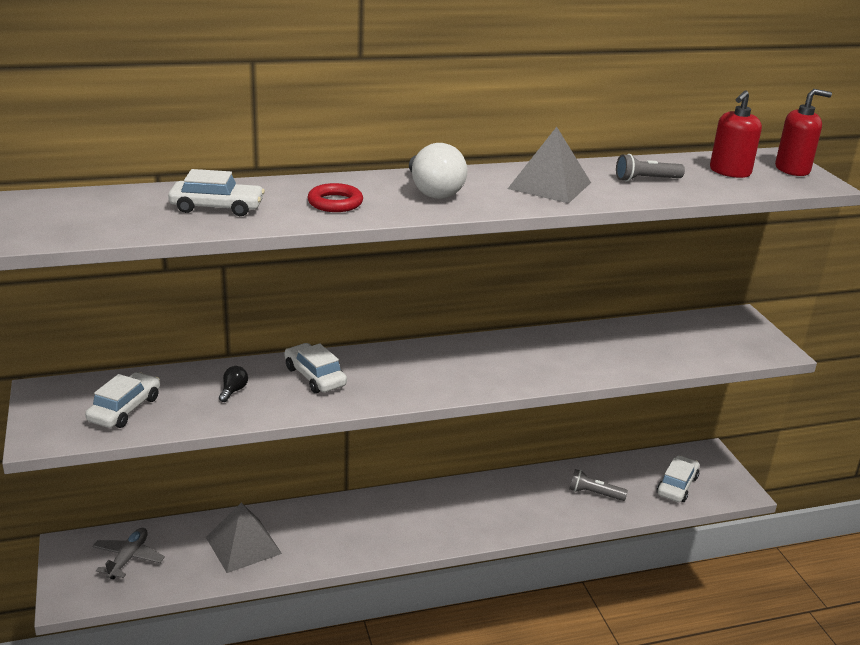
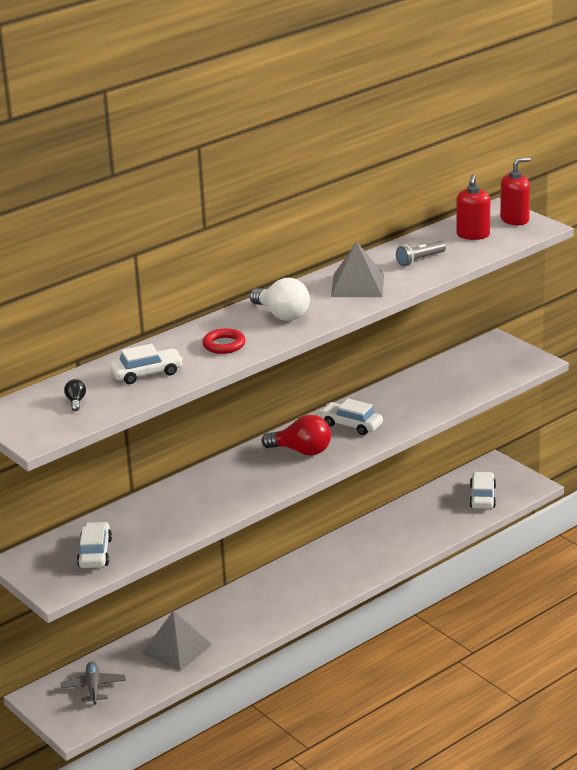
camera: 20 degrees left, 0 degrees up
black light bulb [219,366,248,402] -> black light bulb moved to [64,379,86,411]
white car [284,343,347,393] -> white car moved to [319,398,383,435]
grey flashlight [569,469,628,501] -> none
none -> red light bulb [262,415,331,456]

